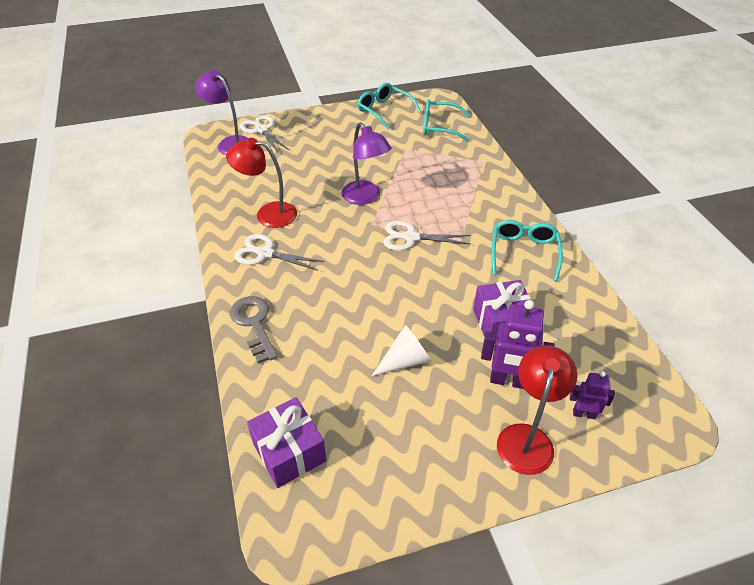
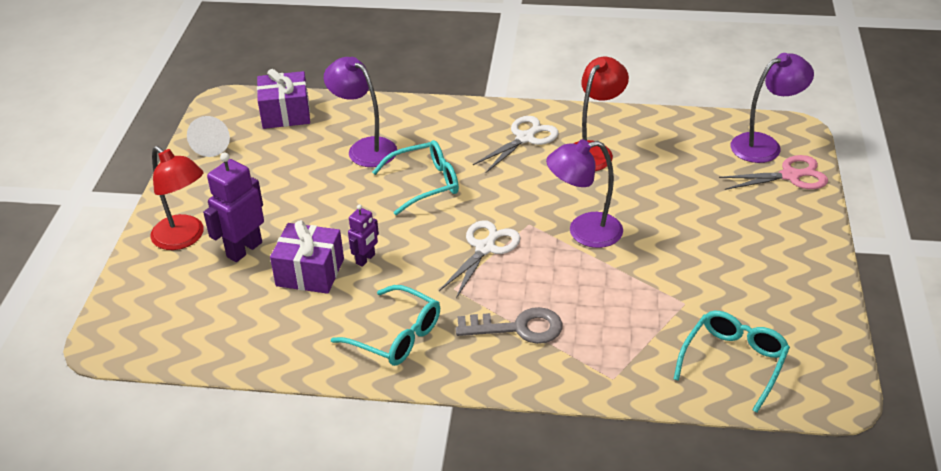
camera: 115 degrees right, 5 degrees down
grey key [230,296,278,364] -> grey key moved to [456,307,563,344]
white scissors [240,115,290,154] -> pink scissors [719,155,828,190]
turquoise glasses [357,83,421,130] -> turquoise glasses moved to [372,140,459,215]
white cone [372,325,431,376] -> white cone moved to [187,116,230,157]
purple robot [570,371,615,419] -> purple robot moved to [348,204,379,267]
none -> purple lamp [324,57,397,167]

